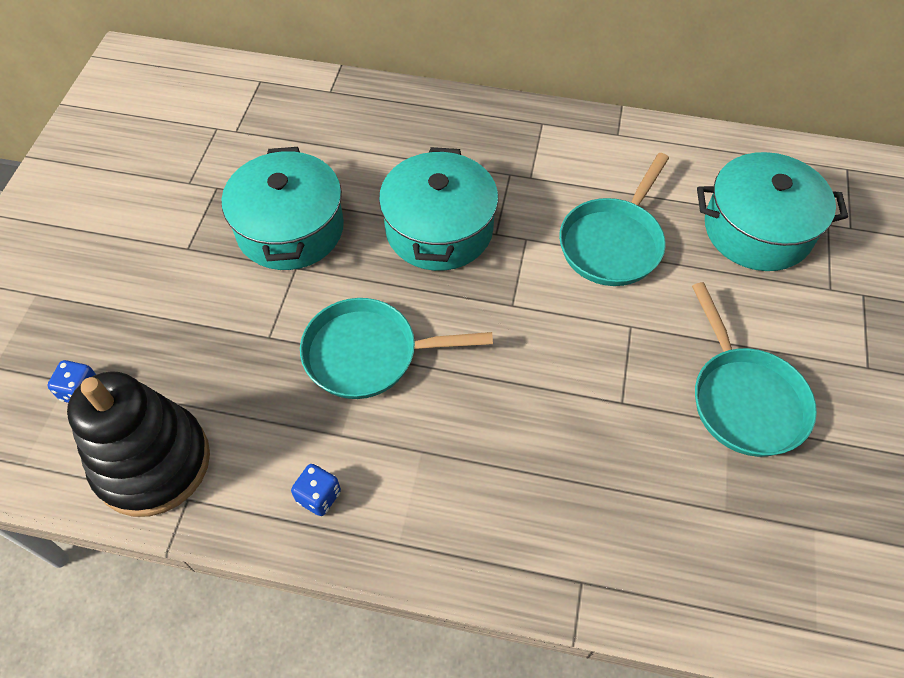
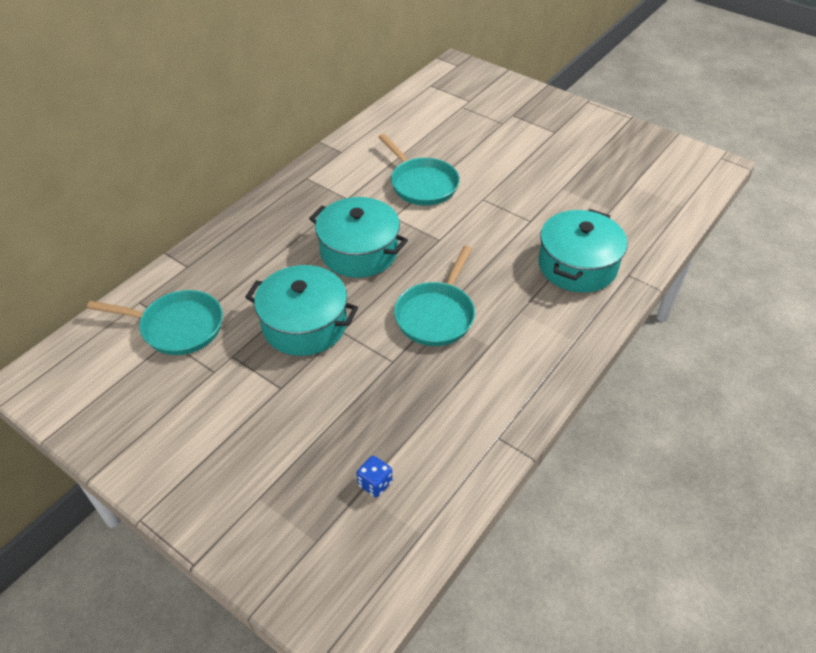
camera: 65 degrees left, 10 degrees down
black stacking toy [67,371,210,517] -> none
blue dice [291,464,341,516] -> none
turquoise pan [692,282,817,457] -> turquoise pan moved to [87,290,223,355]
turquoise pot [697,152,848,271] -> turquoise pot moved to [538,209,627,293]

